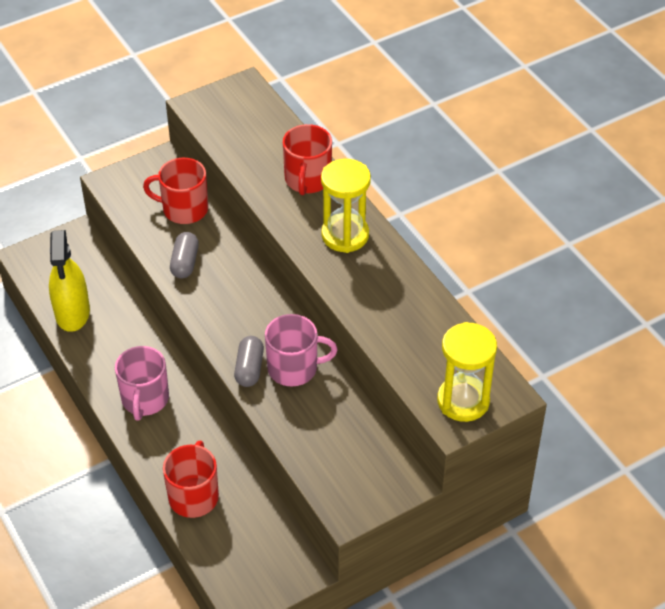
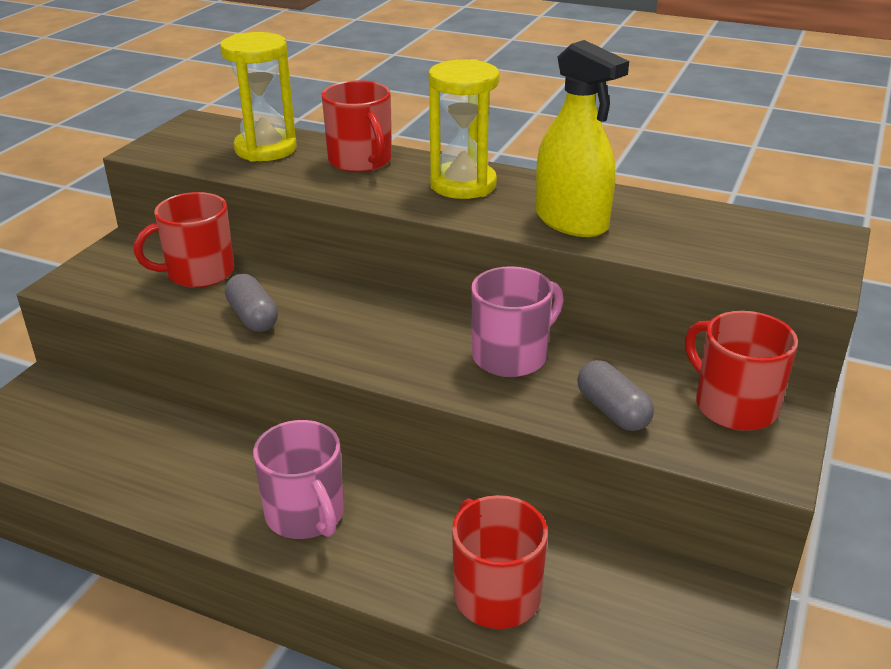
camera: 35 degrees left, 15 degrees down
yellow spray bottle [49,230,90,332] -> yellow spray bottle moved to [536,40,629,237]
grey capsule [234,336,264,387] -> grey capsule moved to [577,360,654,431]
yellow hourglass [437,322,497,422] -> yellow hourglass moved to [220,32,297,162]
none -> red mug [685,311,798,431]

